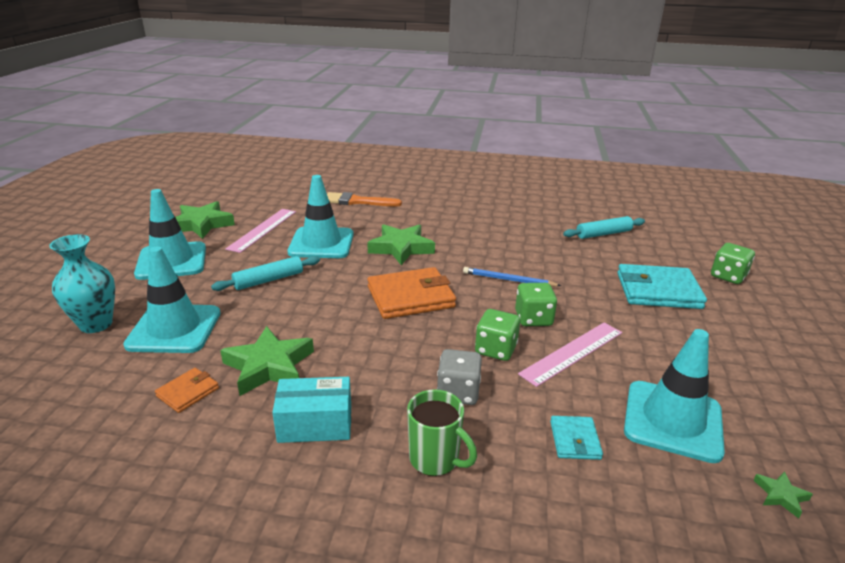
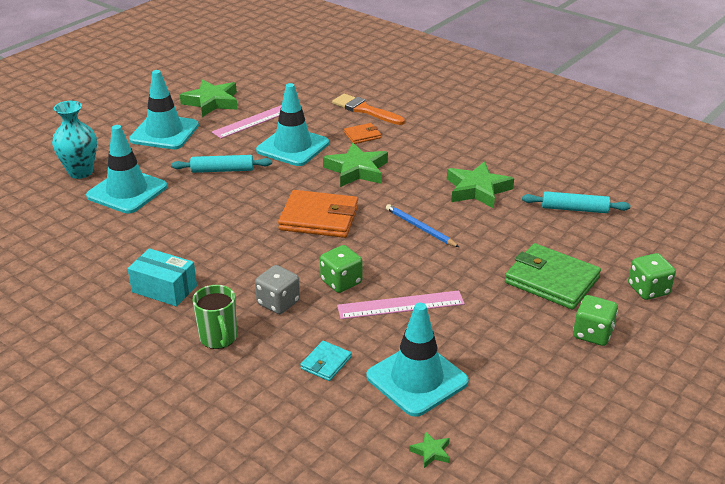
camera: 30 degrees right, 5 degrees up
orange wallet [155,368,219,413] -> orange wallet moved to [344,123,381,144]
green star [220,326,314,396] -> green star moved to [447,161,514,209]
green dice [515,283,557,326] -> green dice moved to [573,295,618,346]
turquoise wallet [617,264,707,309] -> green wallet [505,243,601,310]

